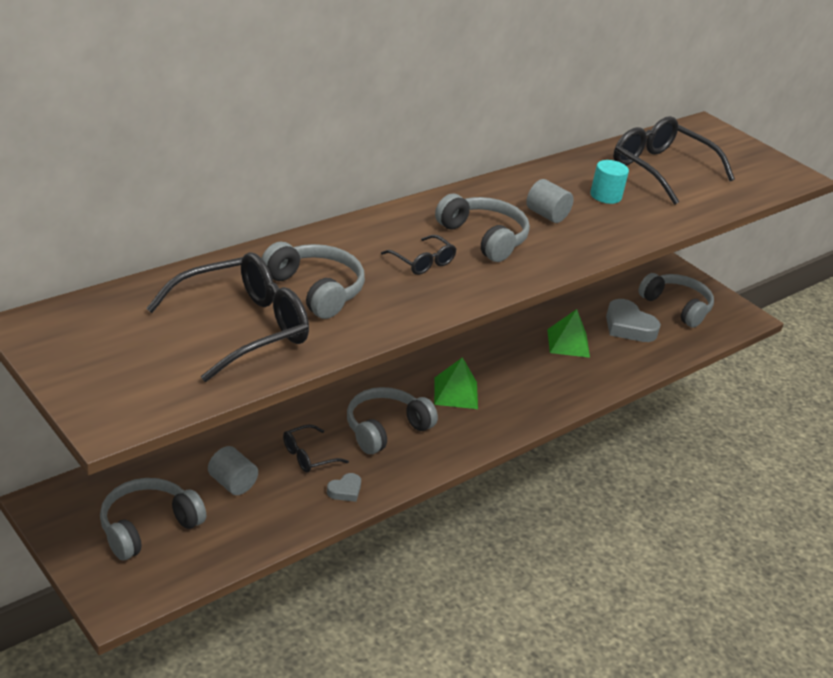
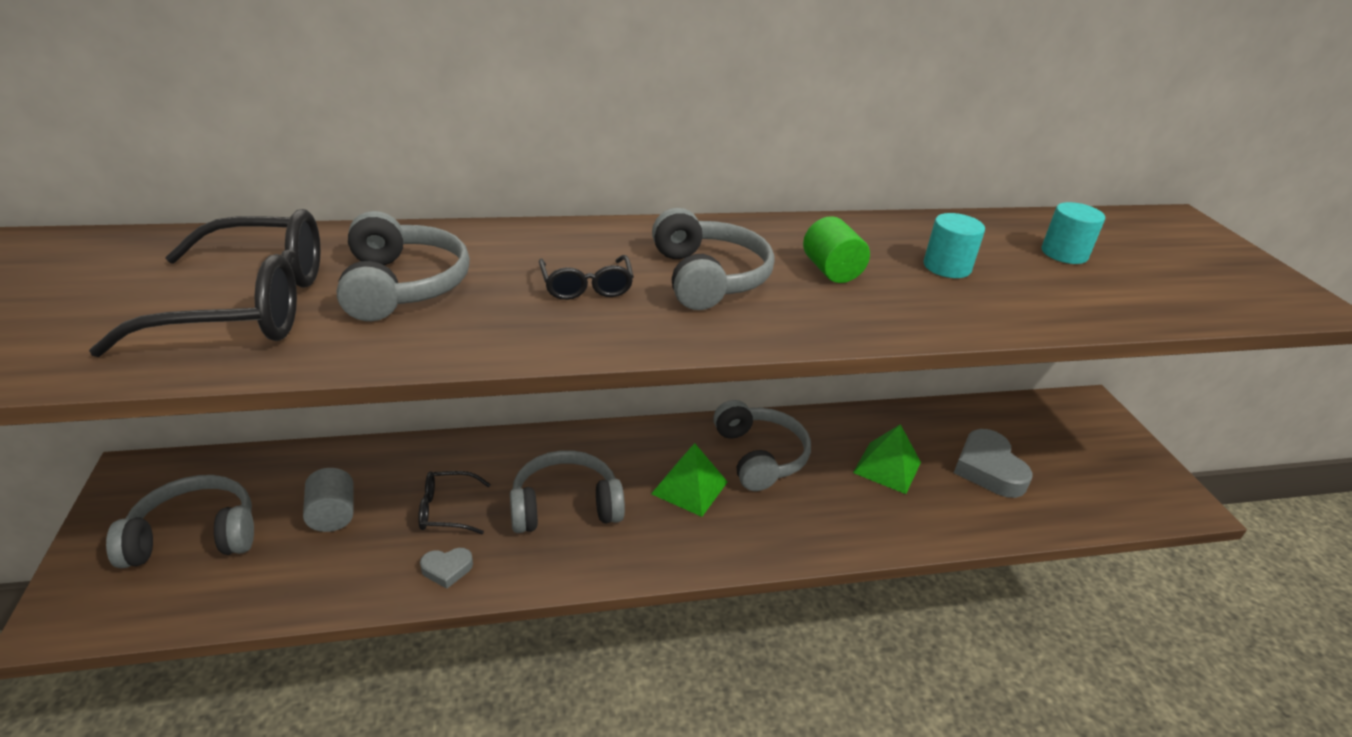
camera: 30 degrees right, 0 degrees up
grey cylinder [526,179,574,223] -> green cylinder [803,216,870,283]
black glasses [613,116,735,205] -> turquoise cylinder [1042,202,1105,264]
grey headphones [638,273,714,328] -> grey headphones moved to [713,400,811,491]

